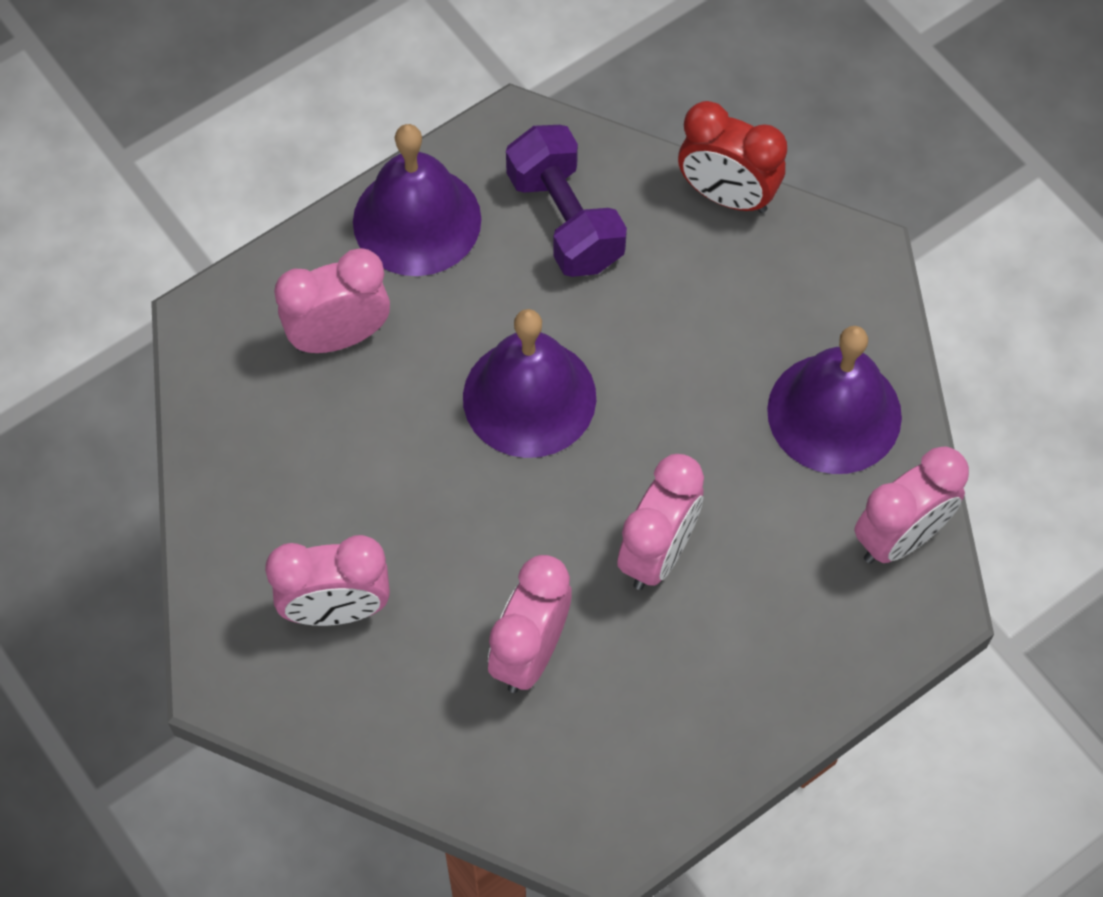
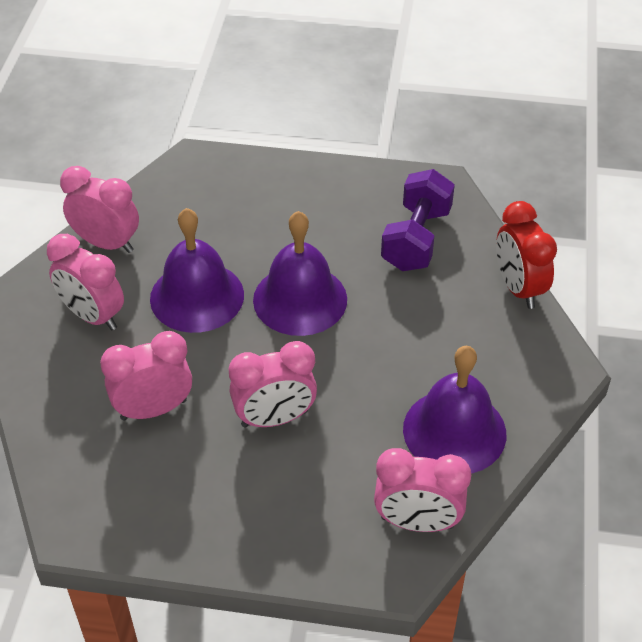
camera: 45 degrees right, 15 degrees down
pink clock [274,248,390,353] -> pink clock moved to [60,166,139,253]
purple bell [353,124,481,276] -> purple bell moved to [150,208,244,333]

